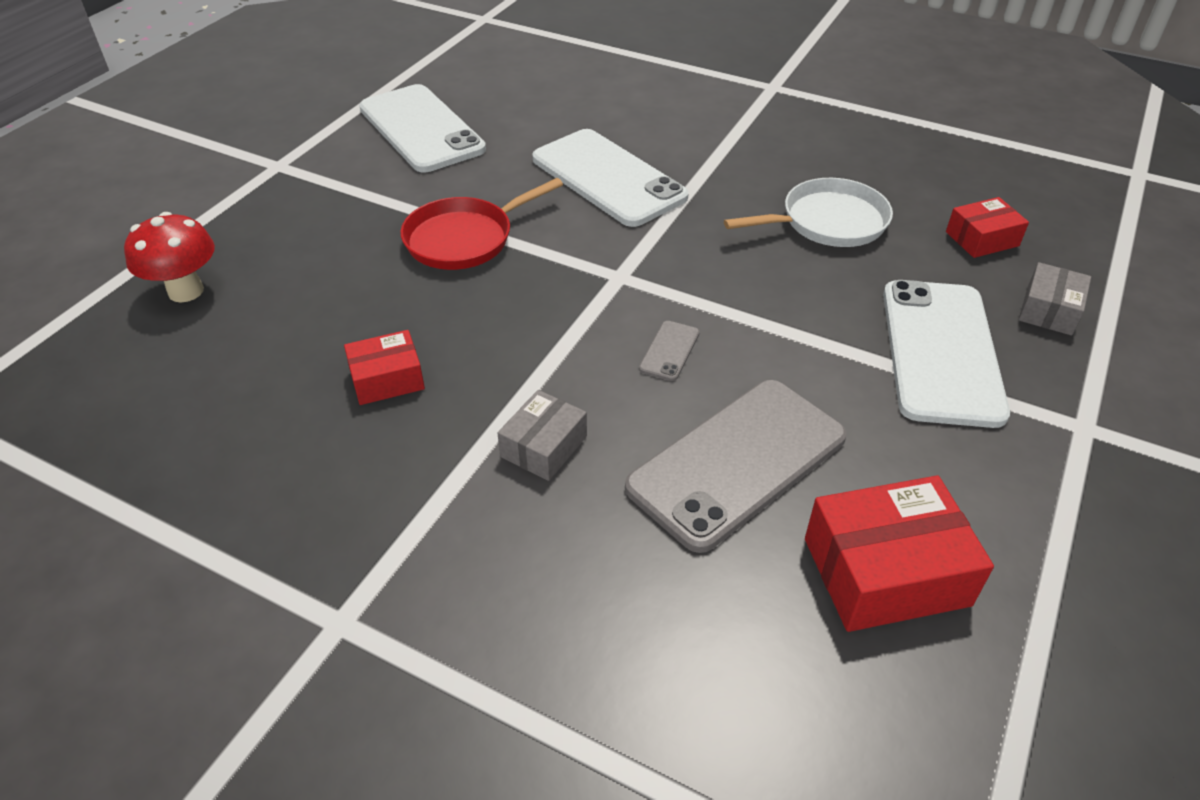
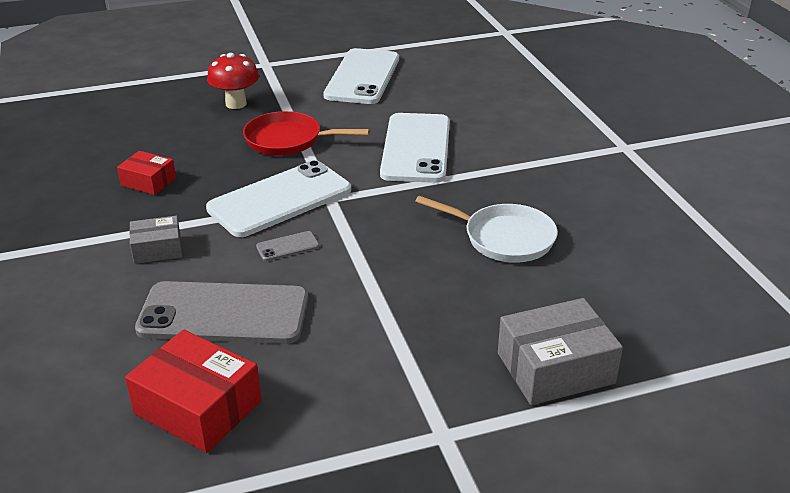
camera: 45 degrees right, 10 degrees down
red mushroom [124,212,215,302] -> red mushroom moved to [207,53,259,109]
white phone [883,280,1010,428] -> white phone moved to [206,160,351,237]
red box [946,197,1029,258] -> none
grey box [1019,262,1091,335] -> grey box [498,298,623,405], size x1.69

